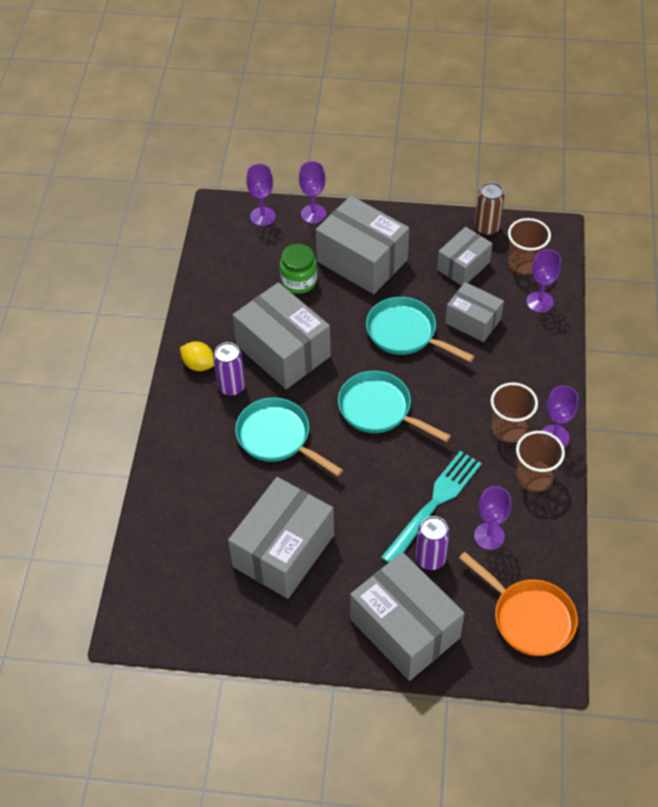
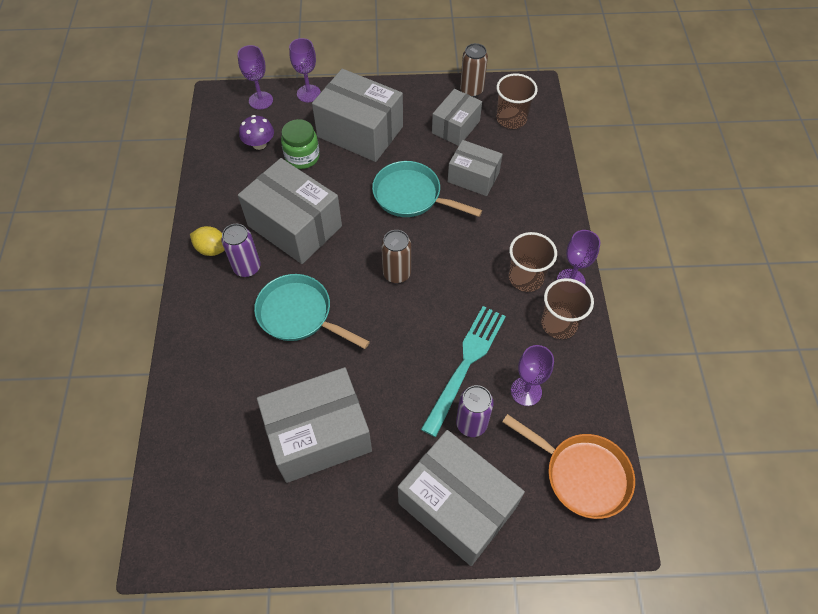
camera: 10 degrees left, 5 degrees up
grey box [228,477,334,599] -> grey box turned 45 degrees clockwise [257,367,372,483]
turquoise pan [338,371,451,442] -> brown can [381,230,411,283]
purple goblet [526,249,561,313] -> none
none -> purple mushroom [239,115,274,150]

